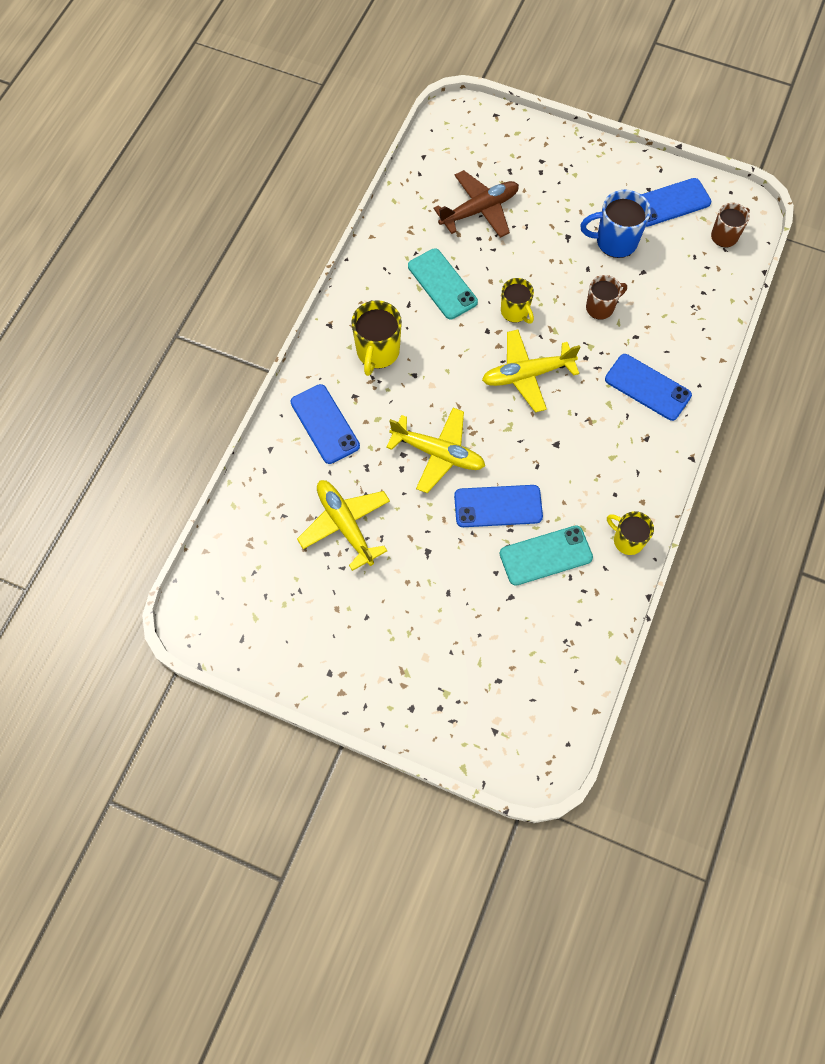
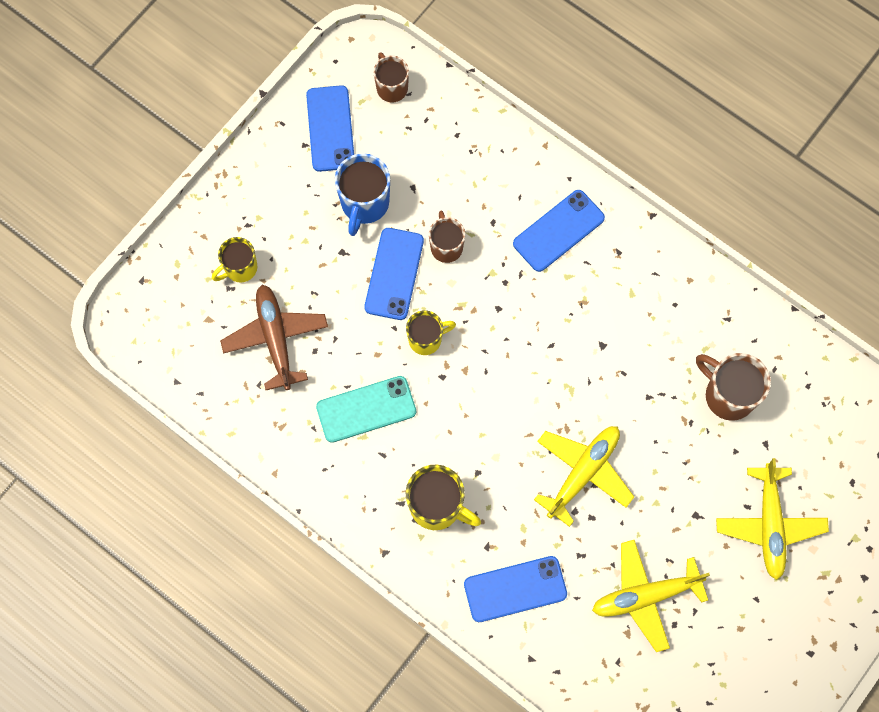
camera: 75 degrees left, 5 degrees up
blue phone [454,485,543,527] -> blue phone moved to [364,228,424,320]
yellow plane [482,330,580,413] -> yellow plane moved to [716,458,829,580]
turquoise phone [499,525,593,586] -> brown mug [696,353,771,421]
yellow mug [607,511,654,555] -> yellow mug moved to [212,237,257,283]

